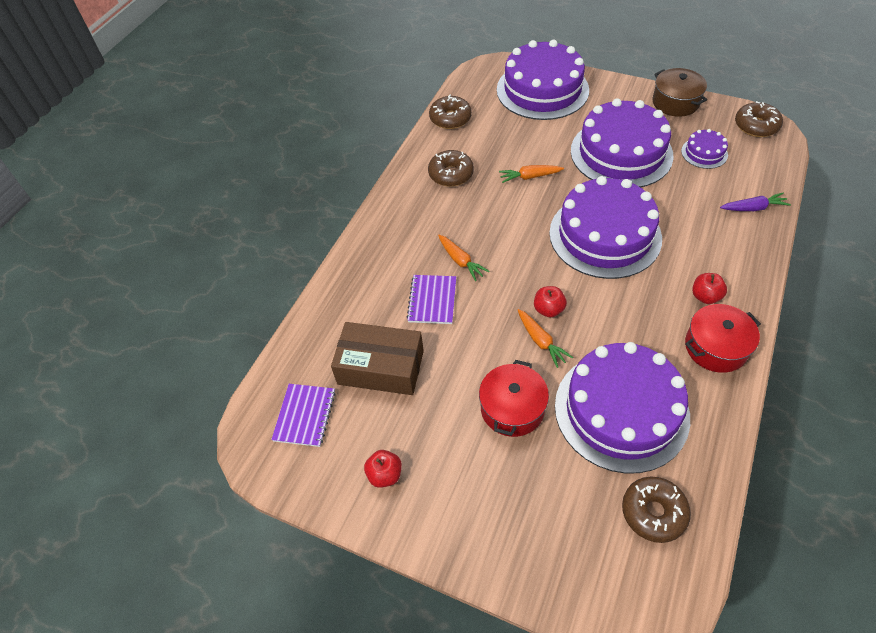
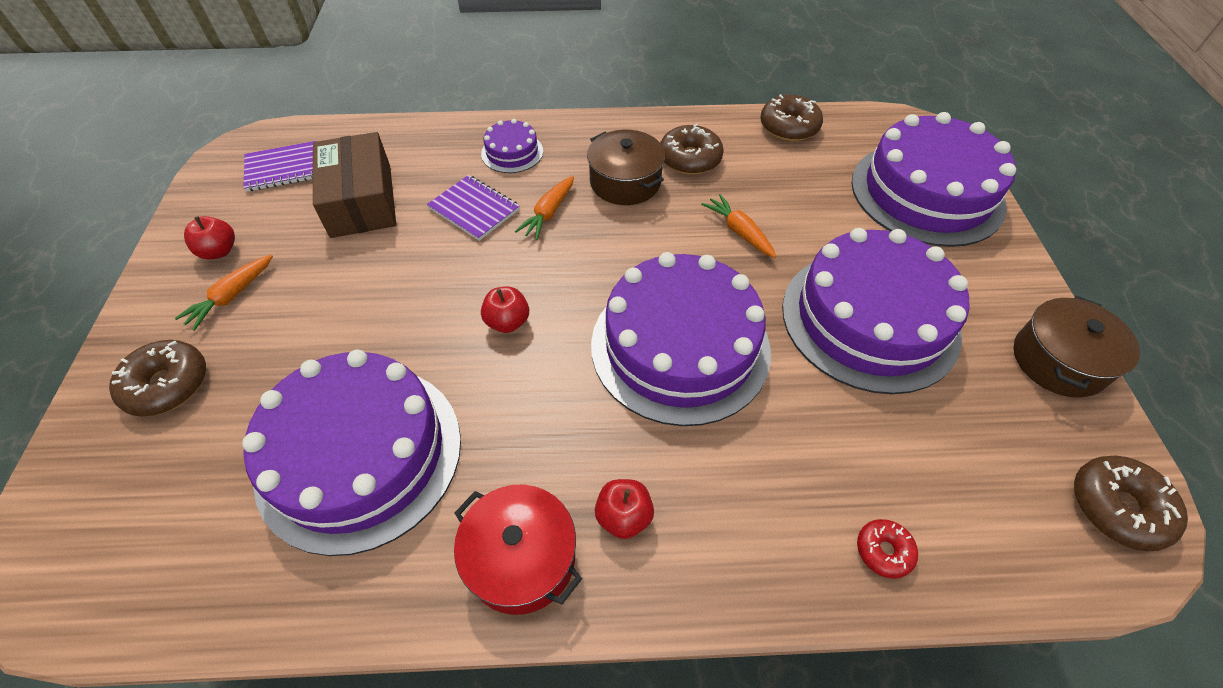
camera: 60 degrees right, 0 degrees up
purple notebook [407,275,456,324] -> purple notebook turned 60 degrees clockwise [427,175,520,241]
red pot [479,360,549,437] -> none
orange carrot [518,309,573,368] -> orange carrot moved to [175,255,273,331]
brown donut [622,477,691,543] -> brown donut moved to [109,340,206,417]
purple cake [681,129,728,169] -> purple cake moved to [481,119,543,173]
purple carrot [720,193,791,211] -> red donut [857,519,918,579]
none -> brown pot [587,130,665,205]

